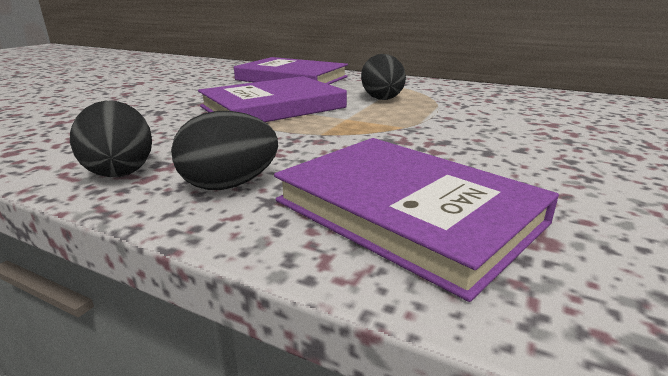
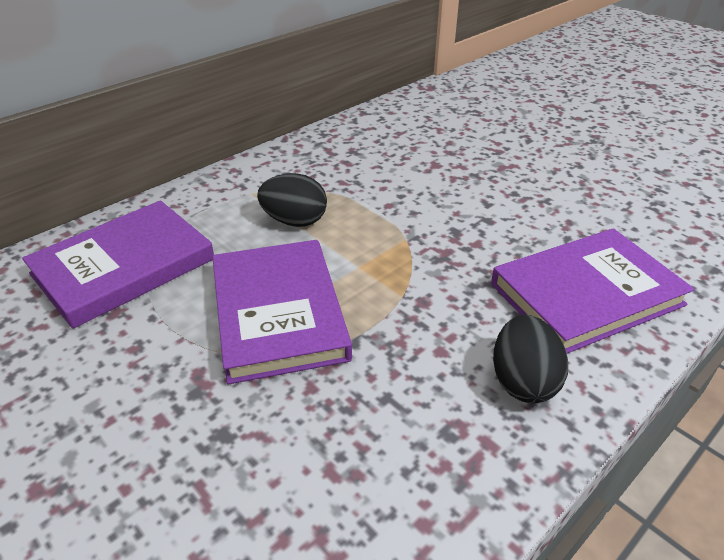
camera: 70 degrees left, 15 degrees up
black egg [70,101,152,177] -> none

